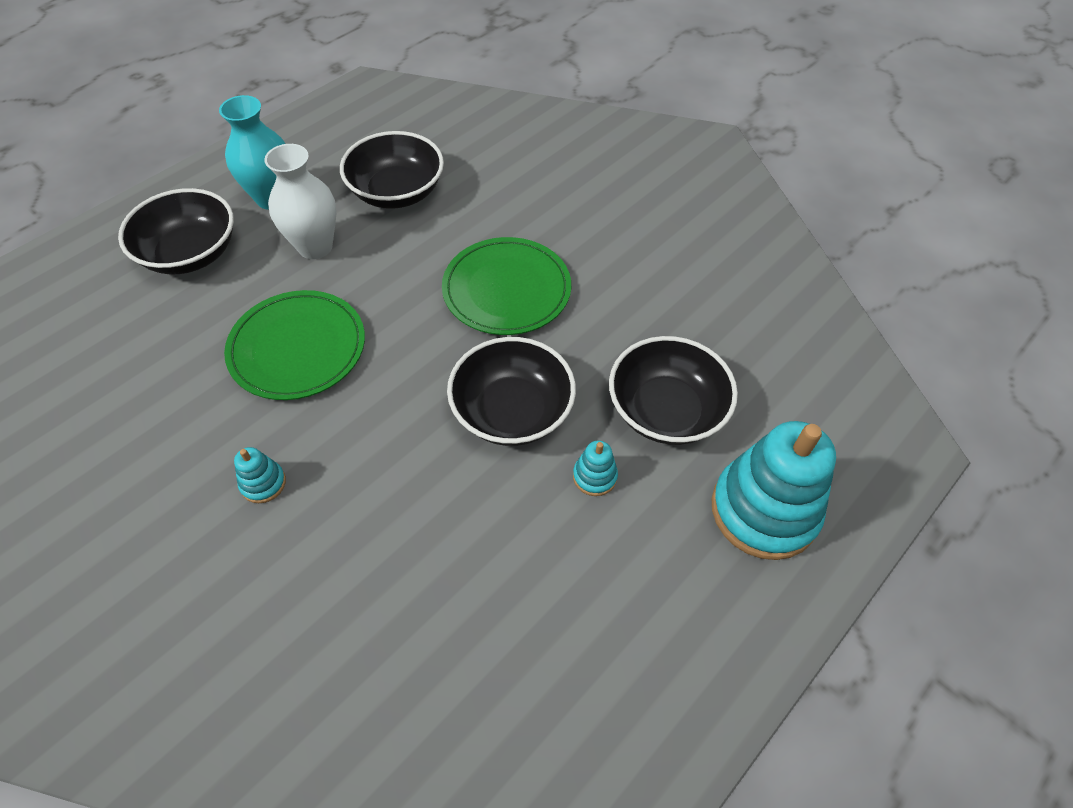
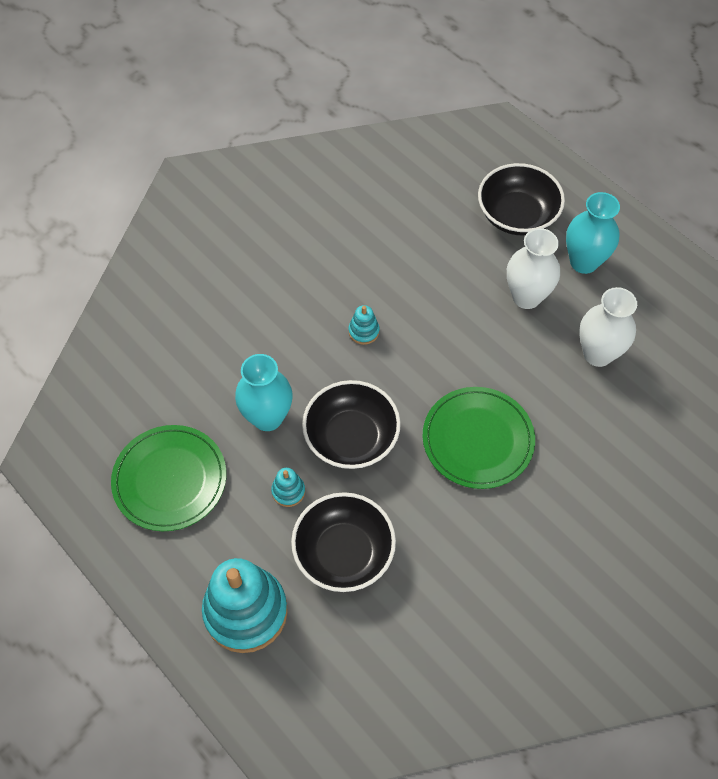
camera: 95 degrees right, 5 degrees up
green plate [224,290,365,400] -> green plate moved to [111,425,226,531]
turquoise stacking toy [234,447,286,503] -> turquoise stacking toy moved to [349,305,379,345]
black bowl [340,131,444,209] -> white vase [579,287,637,367]
none -> turquoise vase [235,354,293,431]

